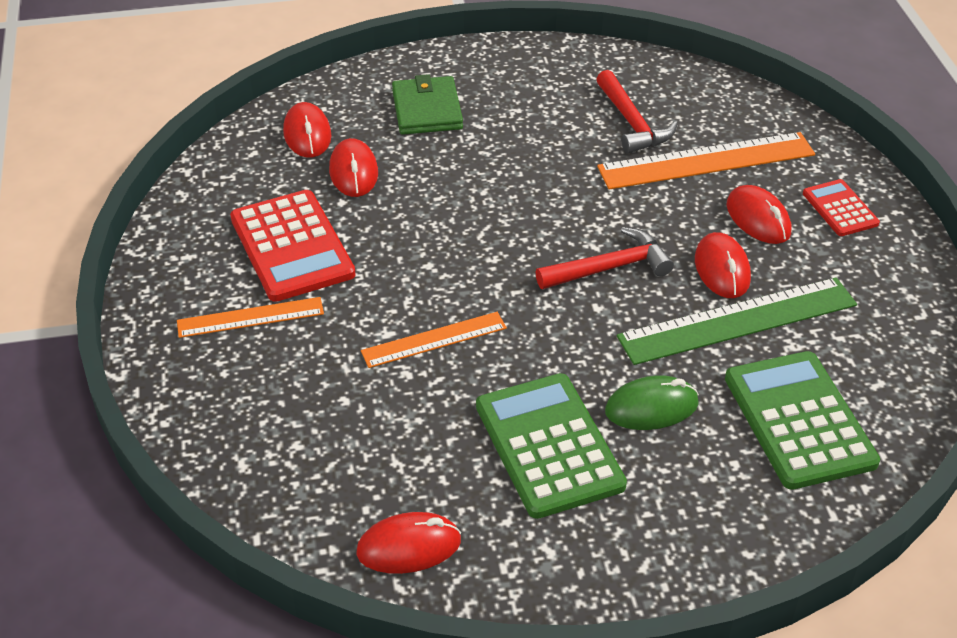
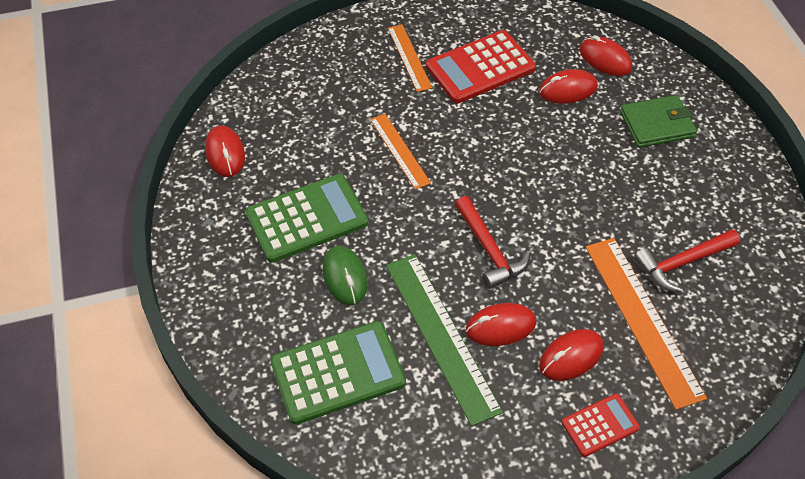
camera: 85 degrees right, 10 degrees up
red mouse [283,102,331,158] -> red mouse turned 60 degrees clockwise [579,35,632,76]

